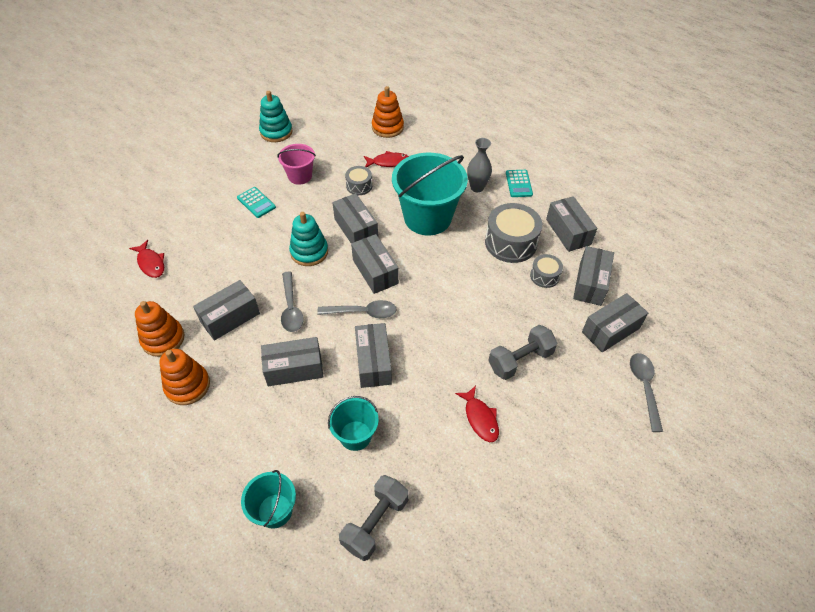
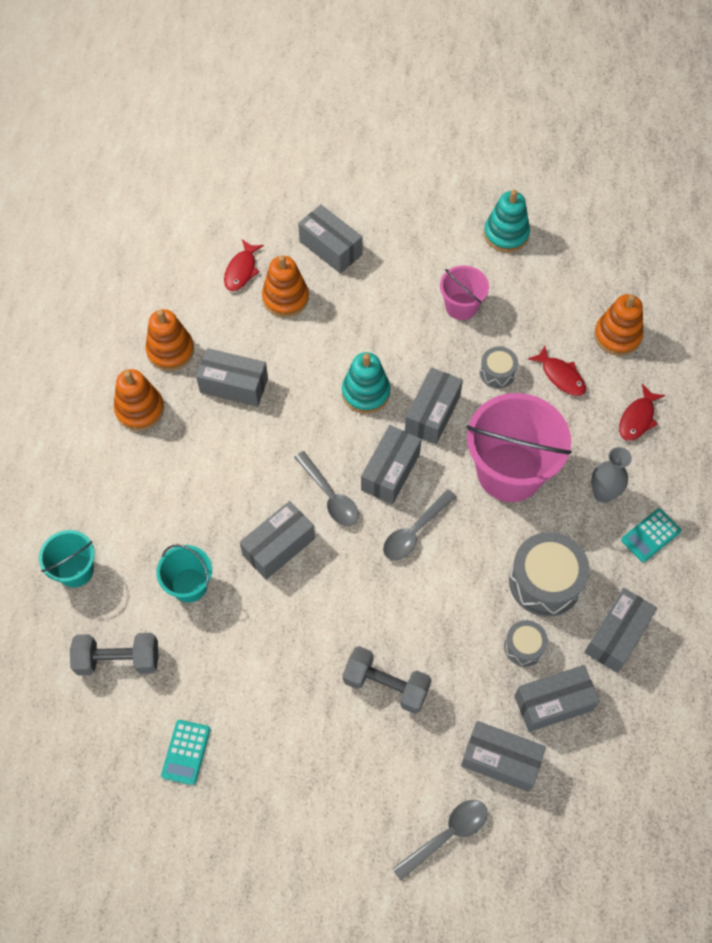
camera: 55 degrees right, 10 degrees up
turquoise calculator [237,187,276,218] -> turquoise calculator moved to [161,720,211,785]
grey box [261,337,323,386] -> grey box moved to [298,205,363,274]
grey spoon [281,271,304,332] -> grey spoon moved to [383,489,457,561]
turquoise bucket [392,153,468,235] -> pink bucket [466,393,572,502]
red fish [455,386,499,442] -> red fish moved to [619,384,665,441]
none -> orange stacking toy [262,255,309,317]

